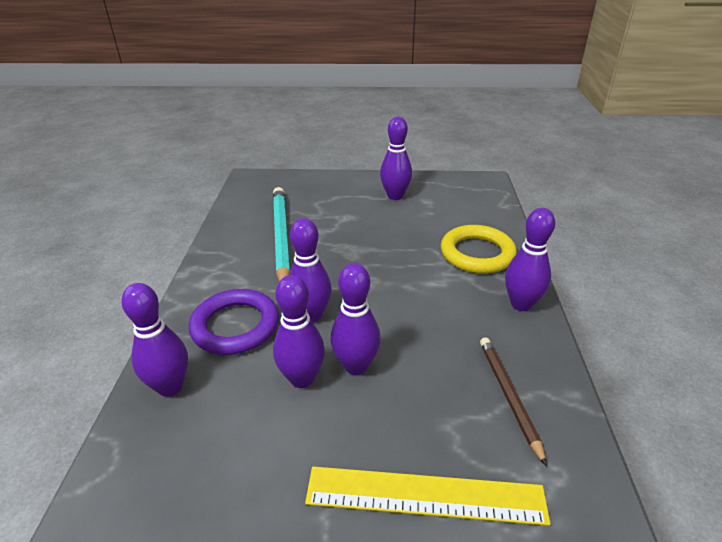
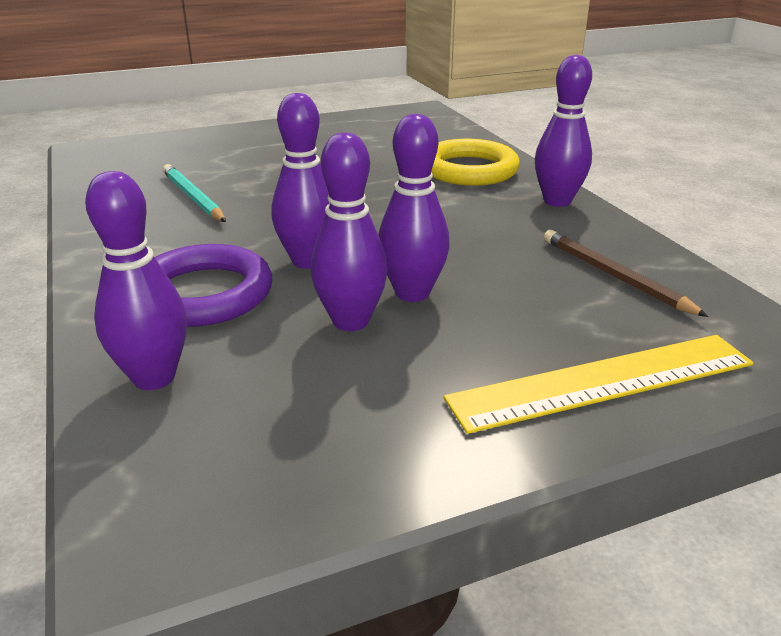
camera: 25 degrees left, 5 degrees down
turquoise pencil [273,187,290,282] -> turquoise pencil [163,164,226,222], size x0.60
purple bowling pin [380,117,412,200] -> none

